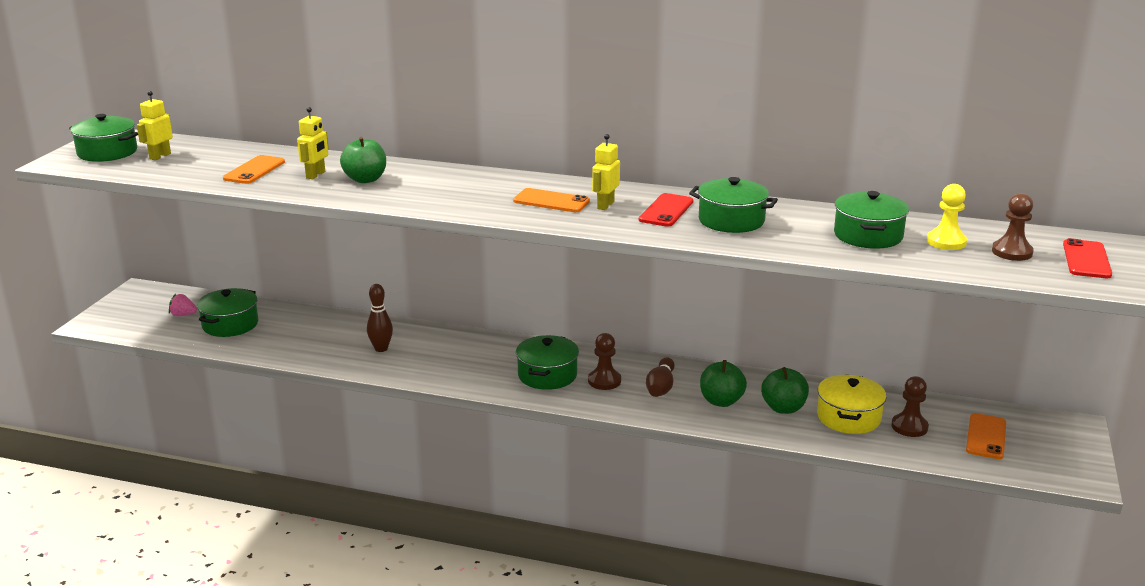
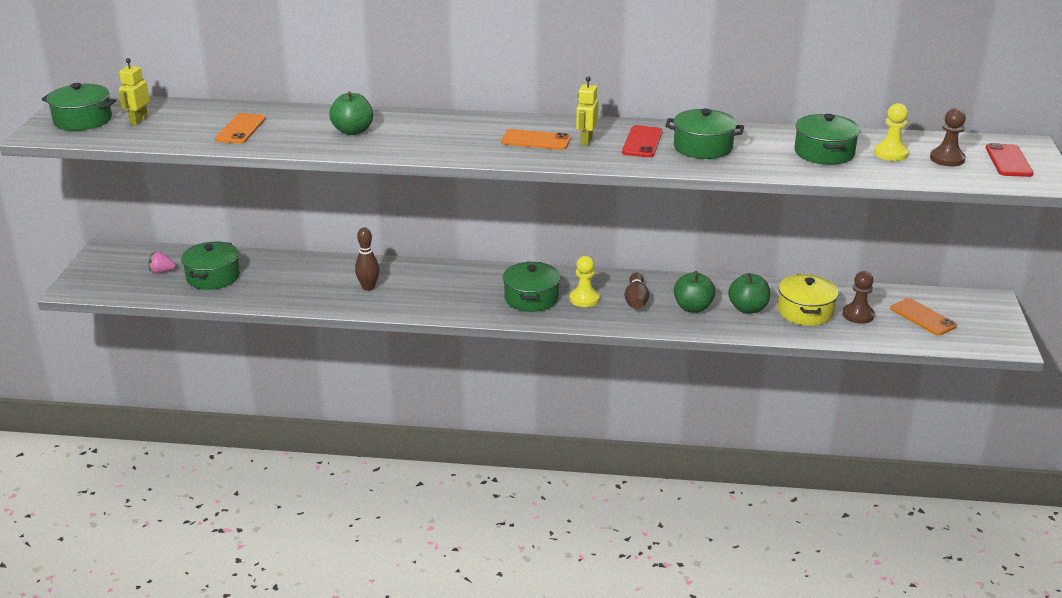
camera: 10 degrees left, 5 degrees up
yellow robot [297,107,329,179] -> none
brown pawn [588,333,621,390] -> yellow pawn [570,256,600,307]
orange phone [966,413,1006,459] -> orange phone turned 45 degrees counterclockwise [890,298,957,336]

